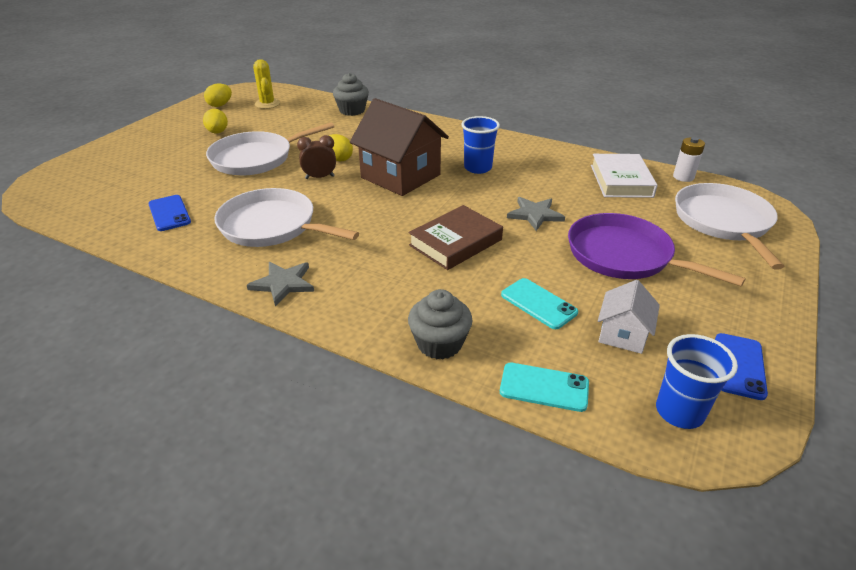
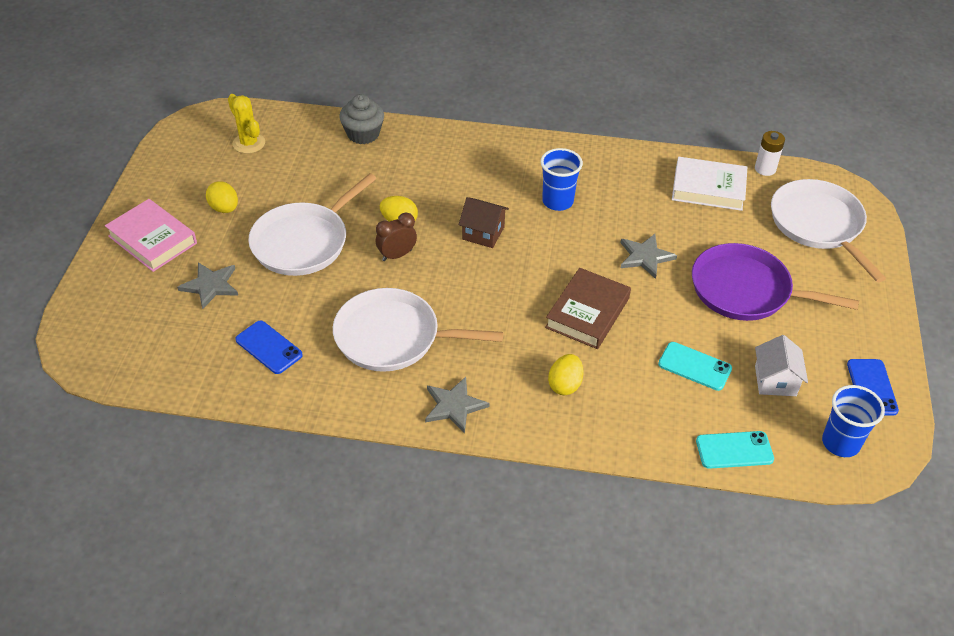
camera: 20 degrees left, 10 degrees up
yellow egg [204,84,232,107] -> yellow egg moved to [548,354,584,395]
brown house [350,98,449,196] -> brown house [459,197,509,248], size x0.51
grey cupcake [408,289,473,359] -> none
white book [591,154,658,198] -> white book turned 60 degrees counterclockwise [672,157,747,211]
none -> pink book [105,199,197,272]
none -> grey star [177,262,238,309]

